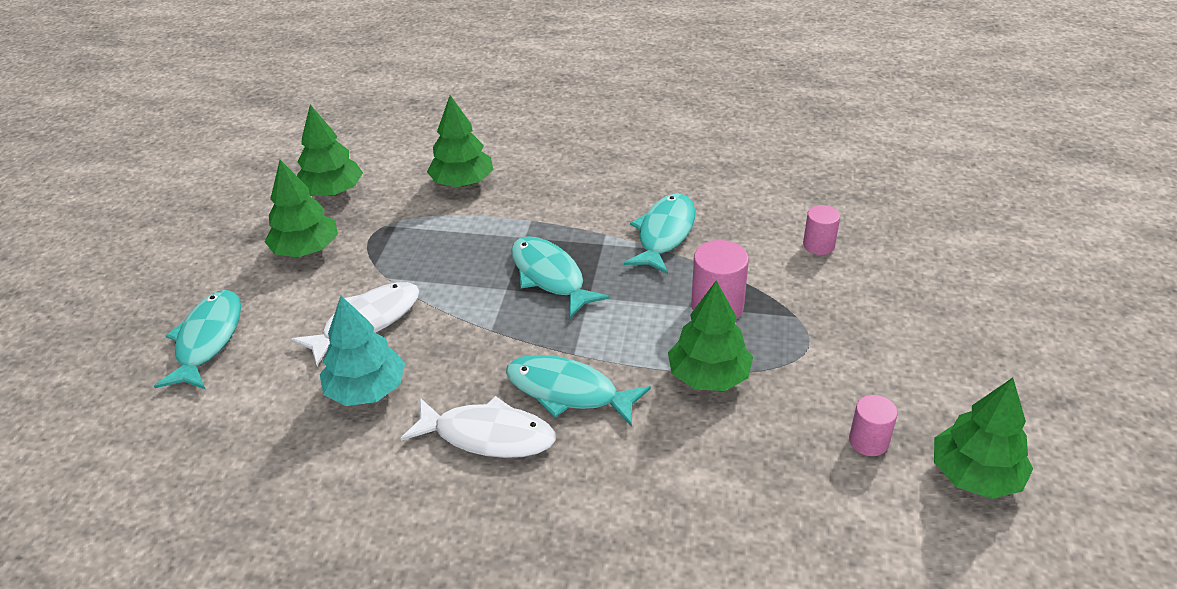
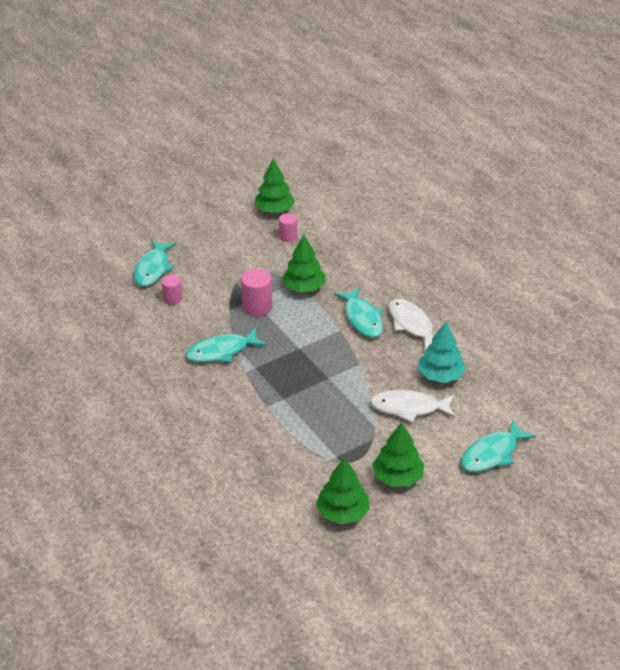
camera: 135 degrees left, 0 degrees up
green tree [427,95,493,187] -> none
turquoise fish [511,236,610,318] -> turquoise fish moved to [134,240,176,286]

